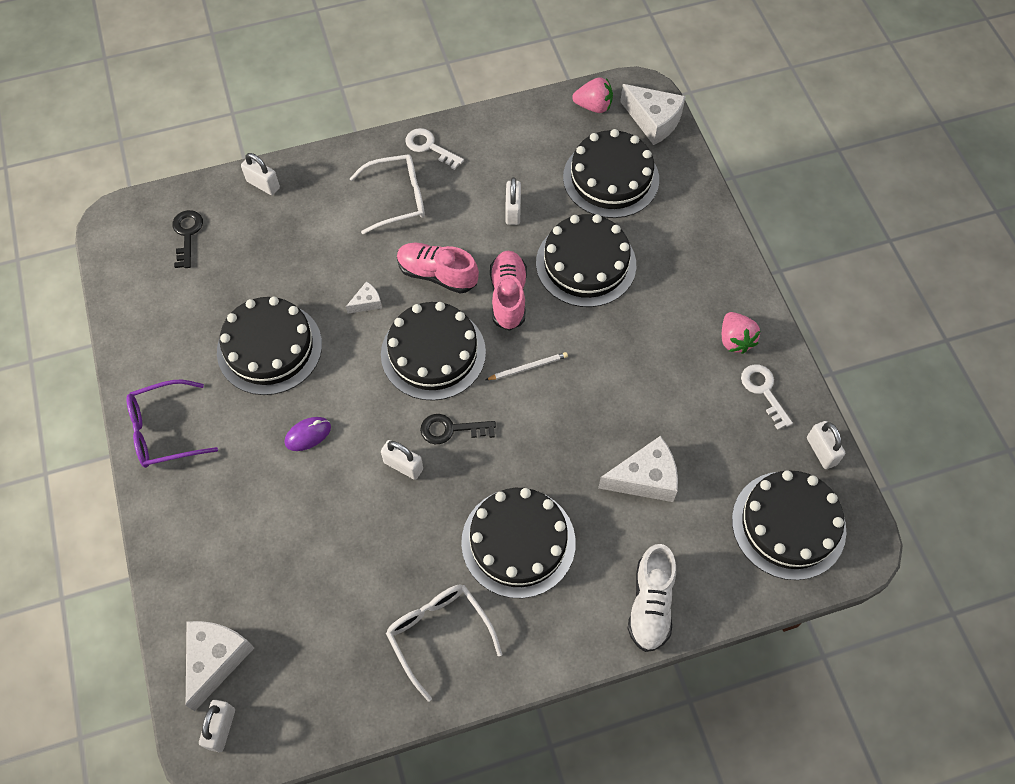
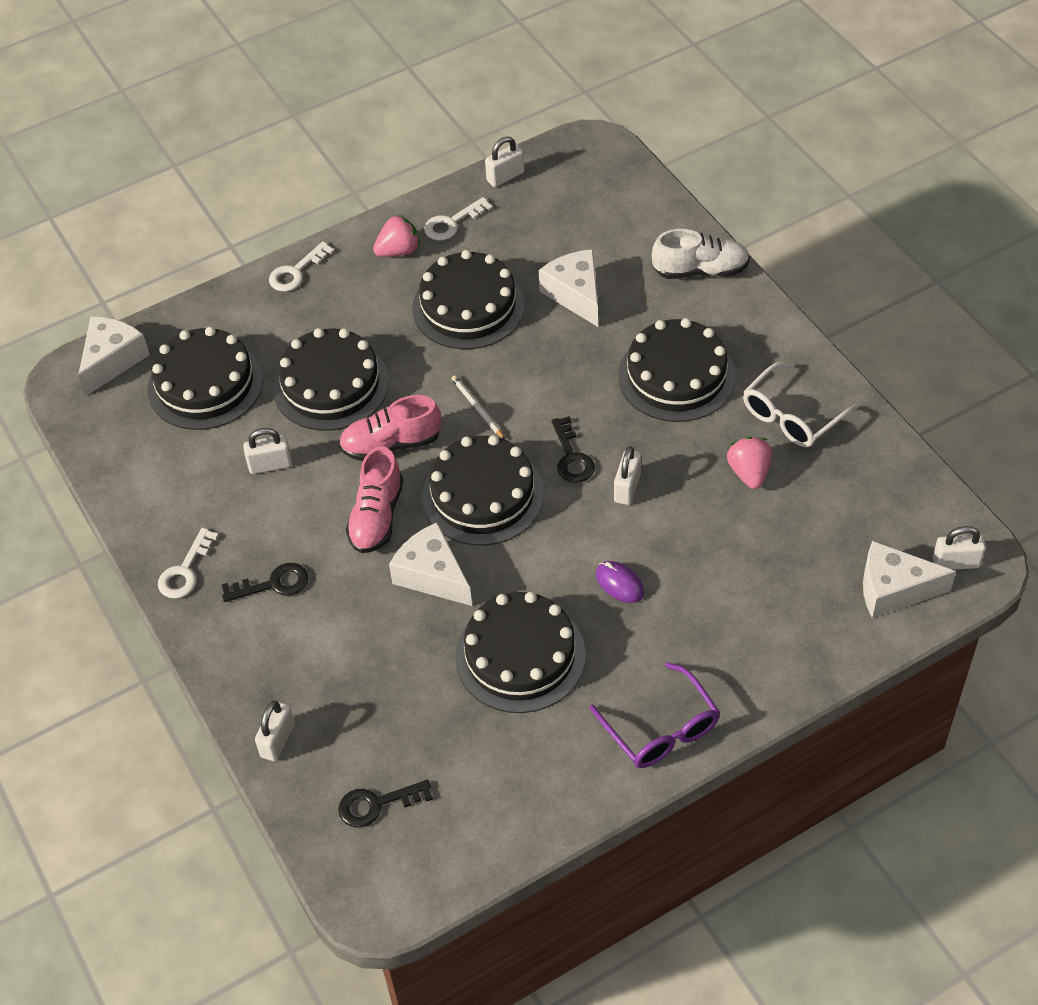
camera: 100 degrees left, 10 degrees down
white cheese [346,281,382,314] -> white cheese [389,522,472,606], size x2.00
white glasses [349,154,425,234] -> black key [222,563,308,602]
pink strawberry [572,77,613,113] -> pink strawberry moved to [727,437,772,489]
black cake [732,470,846,580] -> black cake moved to [412,250,525,349]
none -> white key [269,241,334,292]

